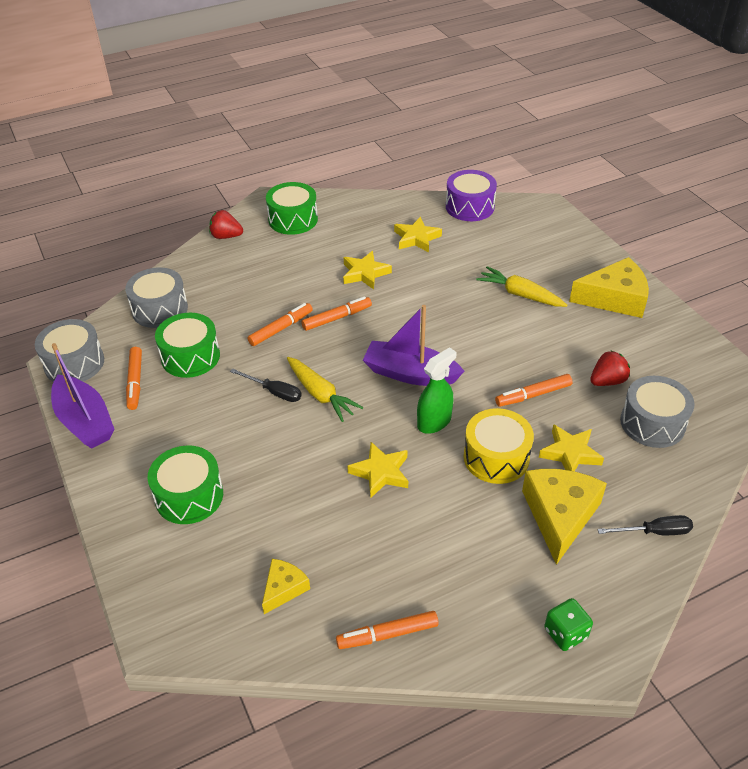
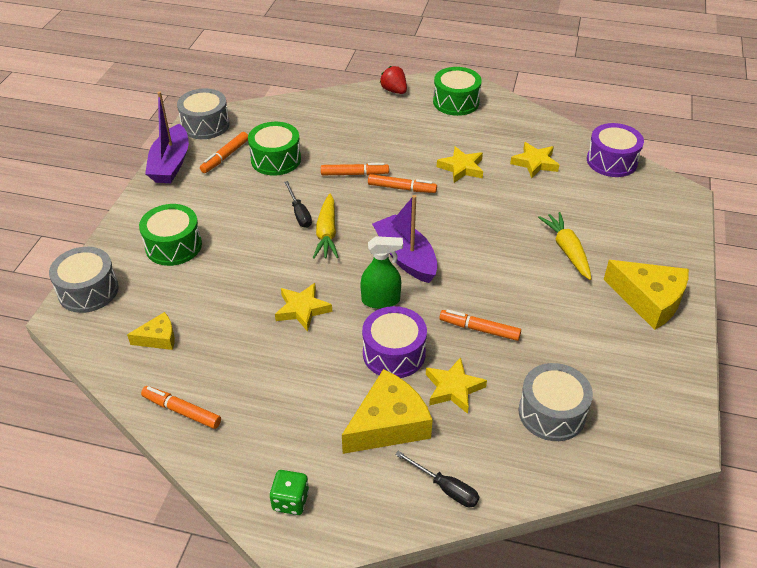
camera: 40 degrees right, 0 degrees up
grey drum [125,267,188,328] -> grey drum moved to [49,247,119,313]
yellow drum [464,408,534,484] -> purple drum [362,306,427,378]
red strawberry [590,351,630,386] -> none

